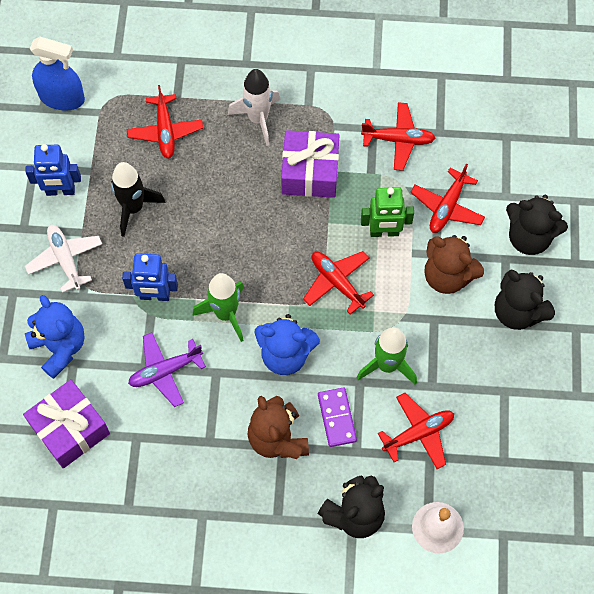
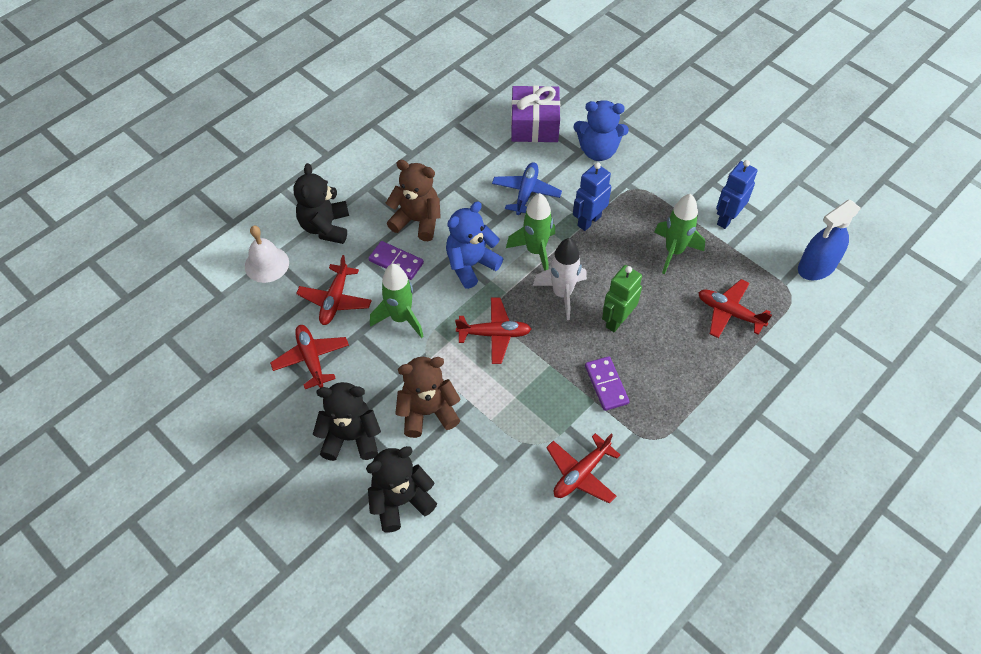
camera: 130 degrees right, 10 degrees down
white plane [25,225,102,293] -> none
black rocket [111,162,166,237] -> green rocket [654,194,705,274]
purple plane [128,332,206,407] -> blue plane [492,162,562,215]
white rocket [228,69,280,146] -> white rocket moved to [533,238,587,320]
purple gift [281,130,339,198] -> purple domino [585,356,630,411]
green robot [361,187,414,237] -> green robot moved to [602,265,642,332]
red plane [411,163,485,233] -> red plane moved to [270,325,349,389]

